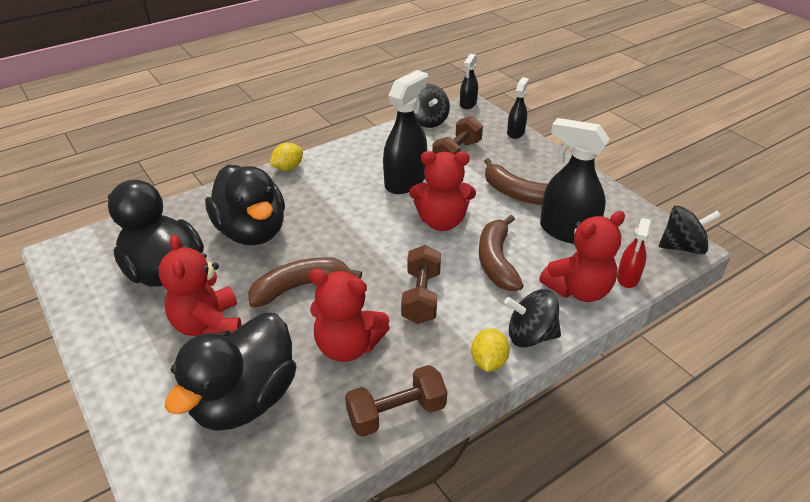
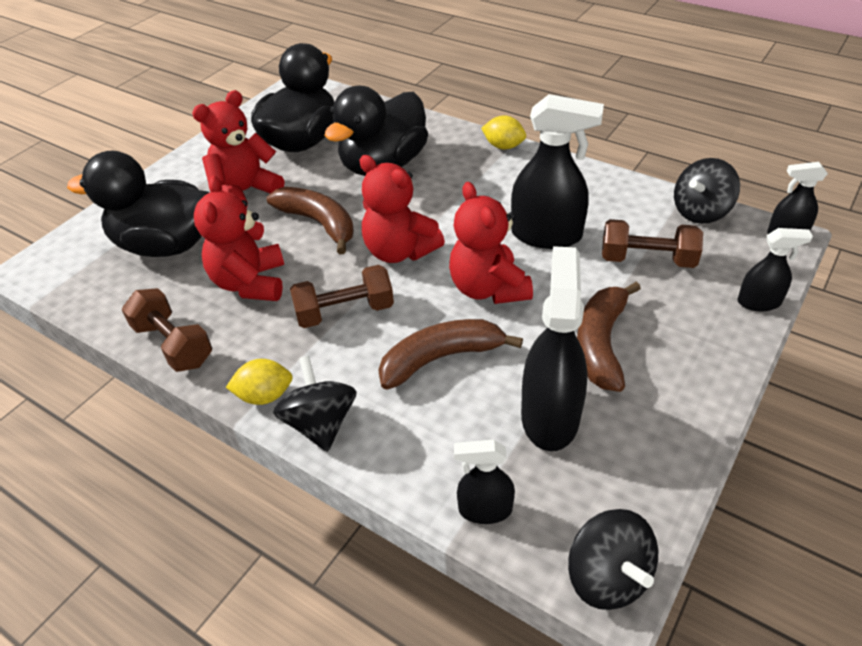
camera: 70 degrees right, 5 degrees up
red teddy bear [539,211,625,302] -> red teddy bear moved to [360,155,445,263]
red spray bottle [617,218,651,288] -> black spray bottle [454,440,515,524]

